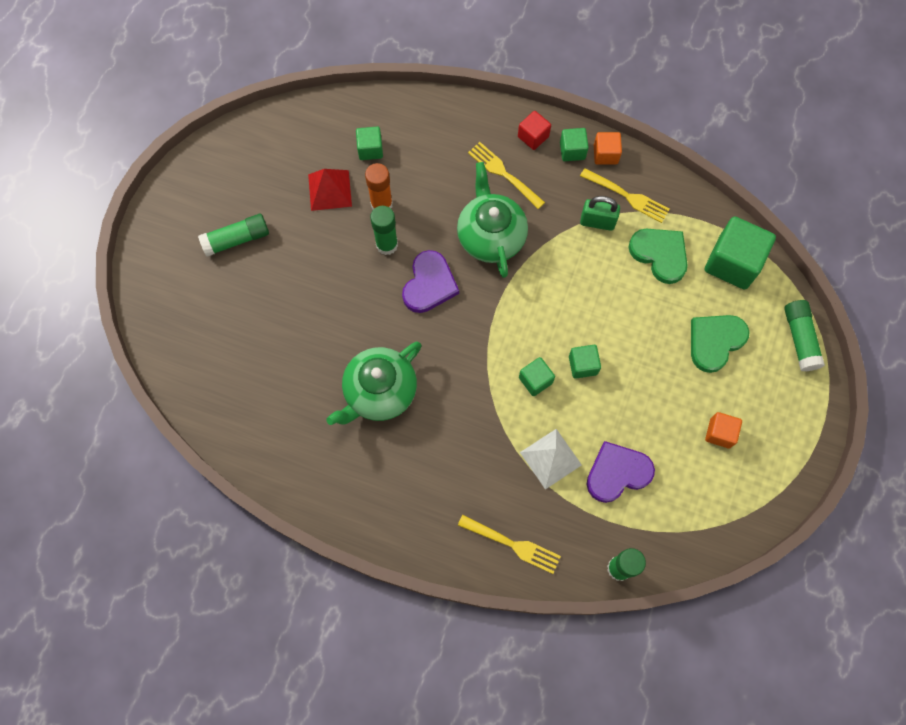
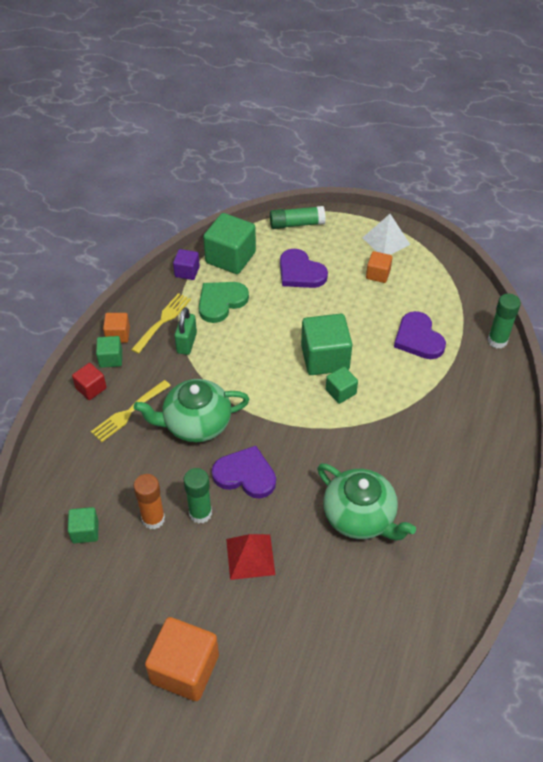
camera: 90 degrees left, 20 degrees down
green glue stick [198,214,269,257] -> orange cube [145,617,219,701]
red pyramid [308,169,352,211] -> red pyramid moved to [226,534,275,580]
yellow fork [458,515,561,574] -> none
white pyramid [520,429,582,489] -> white pyramid moved to [362,214,410,255]
green cube [569,345,601,379] -> green cube [301,314,352,375], size x1.88
green heart [691,315,750,373] -> purple heart [280,249,328,288]
none -> purple cube [173,249,200,280]

